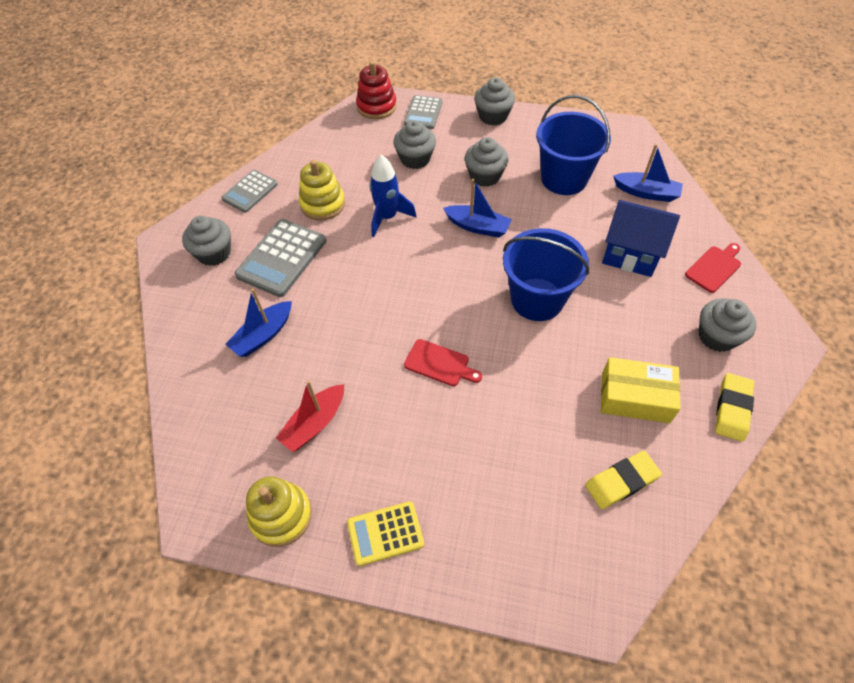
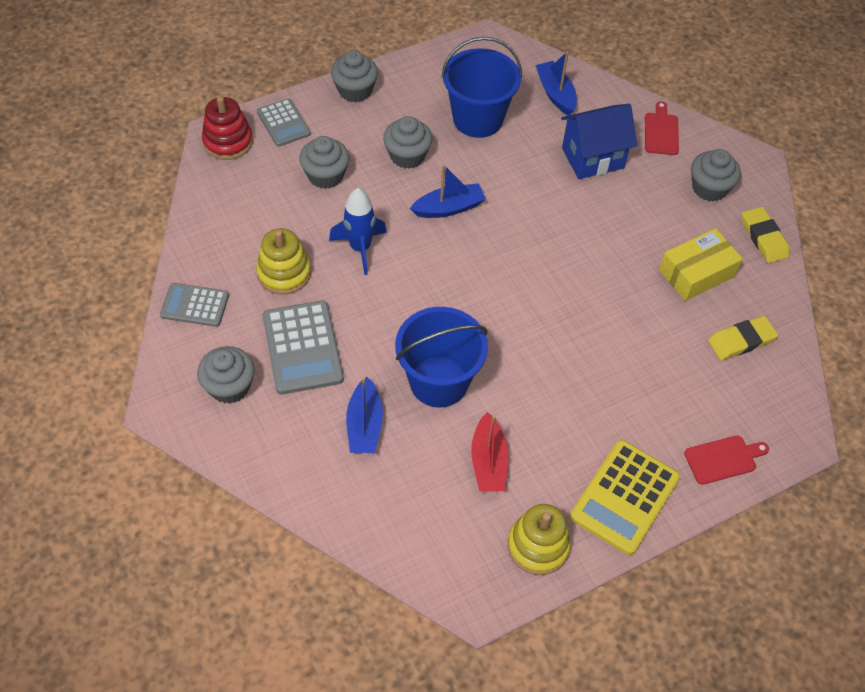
camera: 45 degrees left, 0 degrees up
grey calculator [221,170,278,213] -> grey calculator turned 105 degrees clockwise [160,283,229,327]
yellow calculator [347,501,424,566] -> yellow calculator [570,440,680,555], size x1.58
red cutting board [404,339,482,386] -> red cutting board moved to [684,435,769,485]
blue bucket [503,228,589,321] -> blue bucket moved to [395,307,488,407]
yellow eraser [585,451,662,509] -> yellow eraser turned 45 degrees clockwise [708,316,778,360]
blue boat [613,144,683,202] -> blue boat turned 90 degrees counterclockwise [535,52,577,115]

